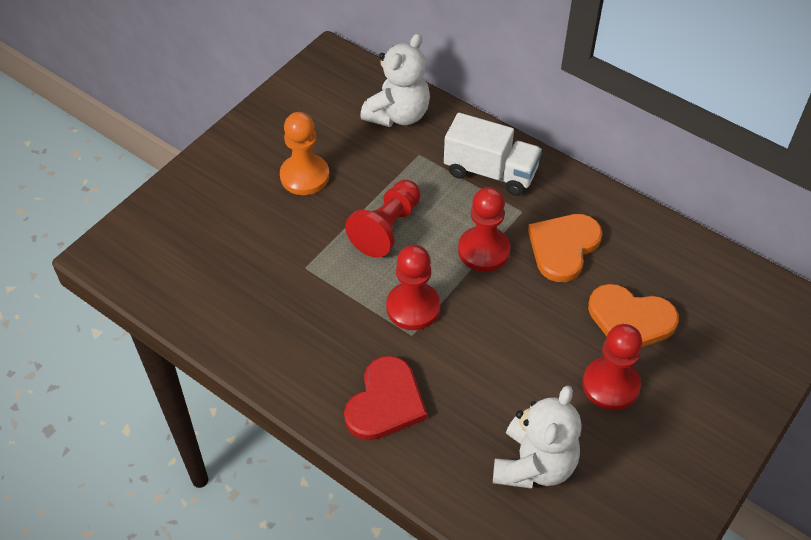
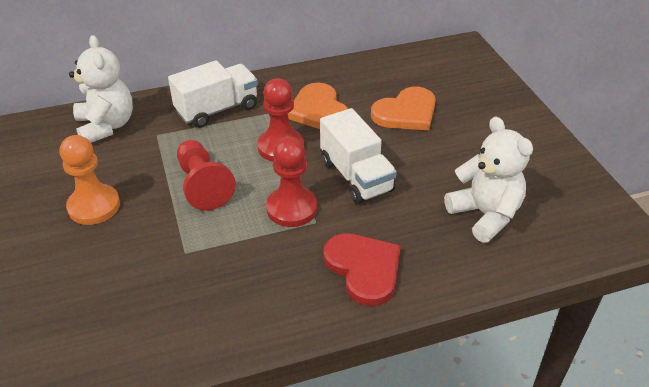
camera: 55 degrees left, 10 degrees down
red pawn [582,324,642,410] -> none
none -> white truck [320,108,397,204]

